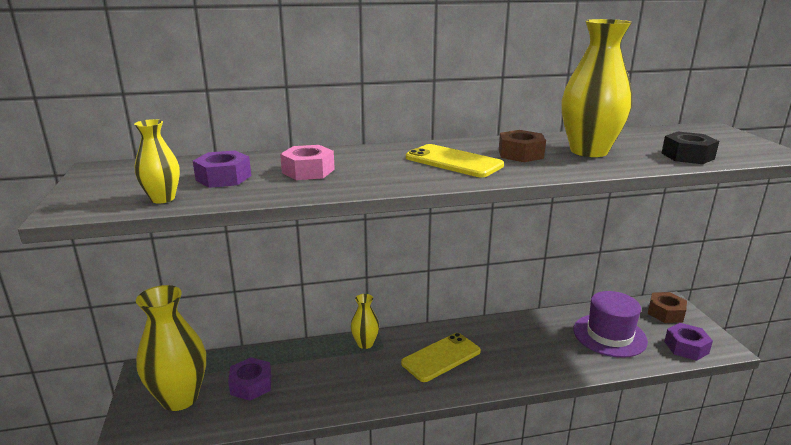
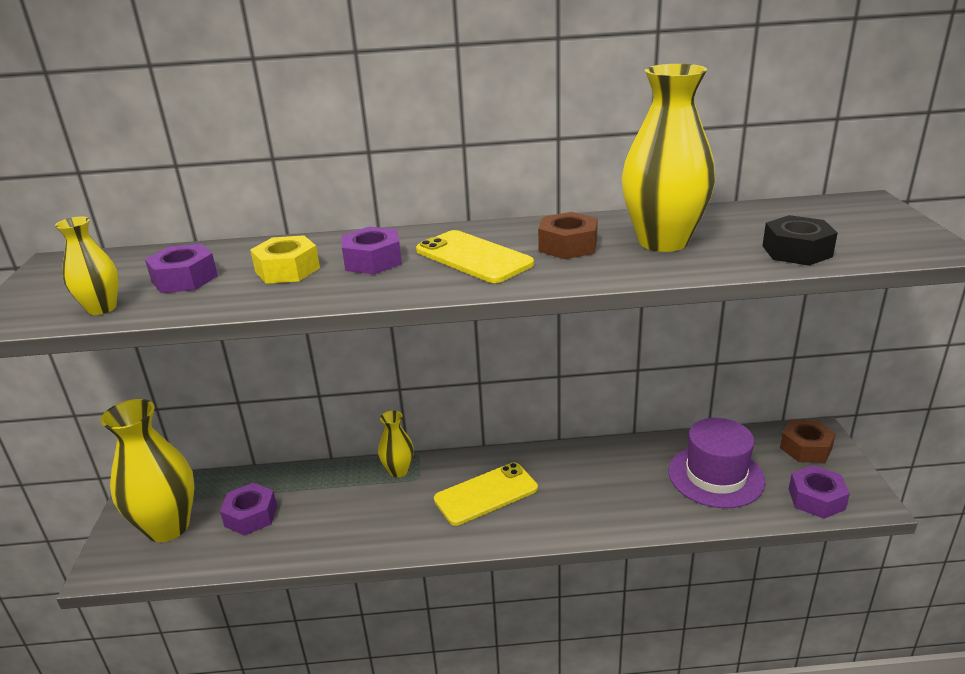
camera: 10 degrees right, 5 degrees up
pink nut [280,145,335,180] -> yellow nut [250,235,320,284]
none -> purple nut [341,227,402,274]

